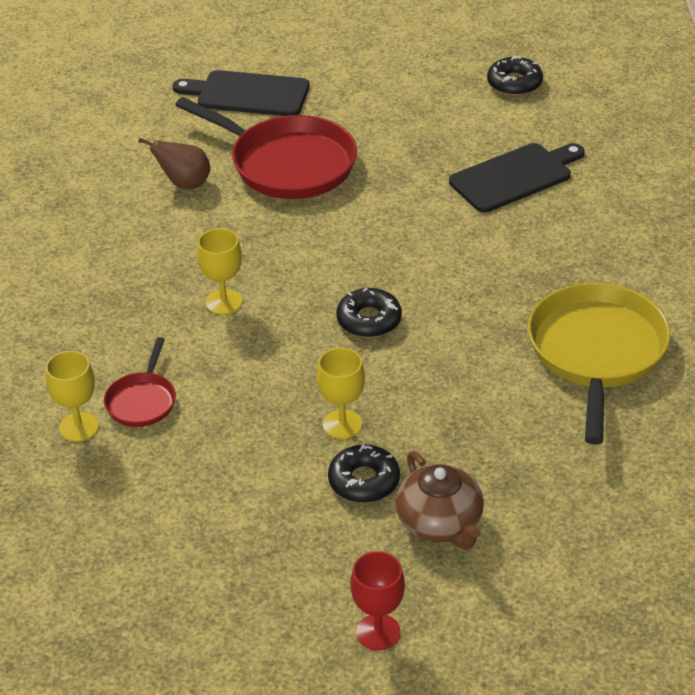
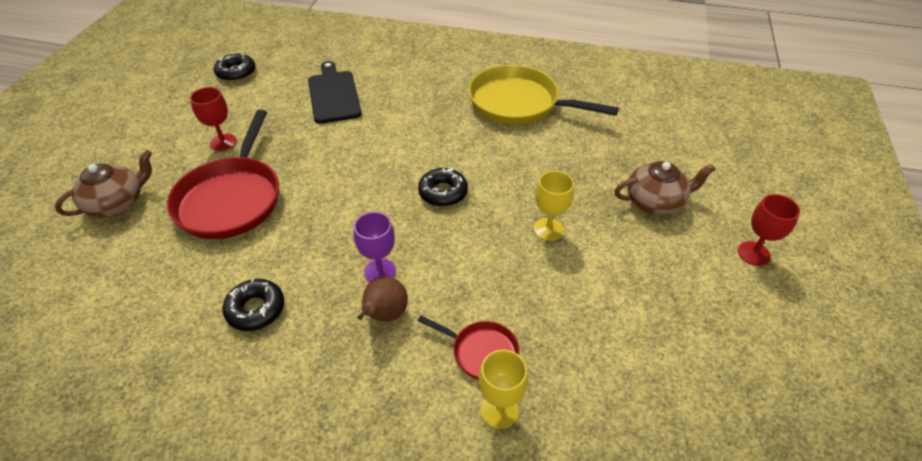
camera: 75 degrees left, 5 degrees up
brown pear [138,138,210,189] -> brown pear moved to [357,276,408,322]
black cutting board [173,70,310,116] -> brown teapot [55,149,152,217]
red pan [175,97,357,199] -> red pan turned 135 degrees clockwise [167,110,279,239]
yellow goblet [197,228,242,315] -> purple goblet [354,212,396,282]
black donut [328,444,400,503] -> black donut moved to [222,278,284,331]
none -> red goblet [190,87,237,151]

